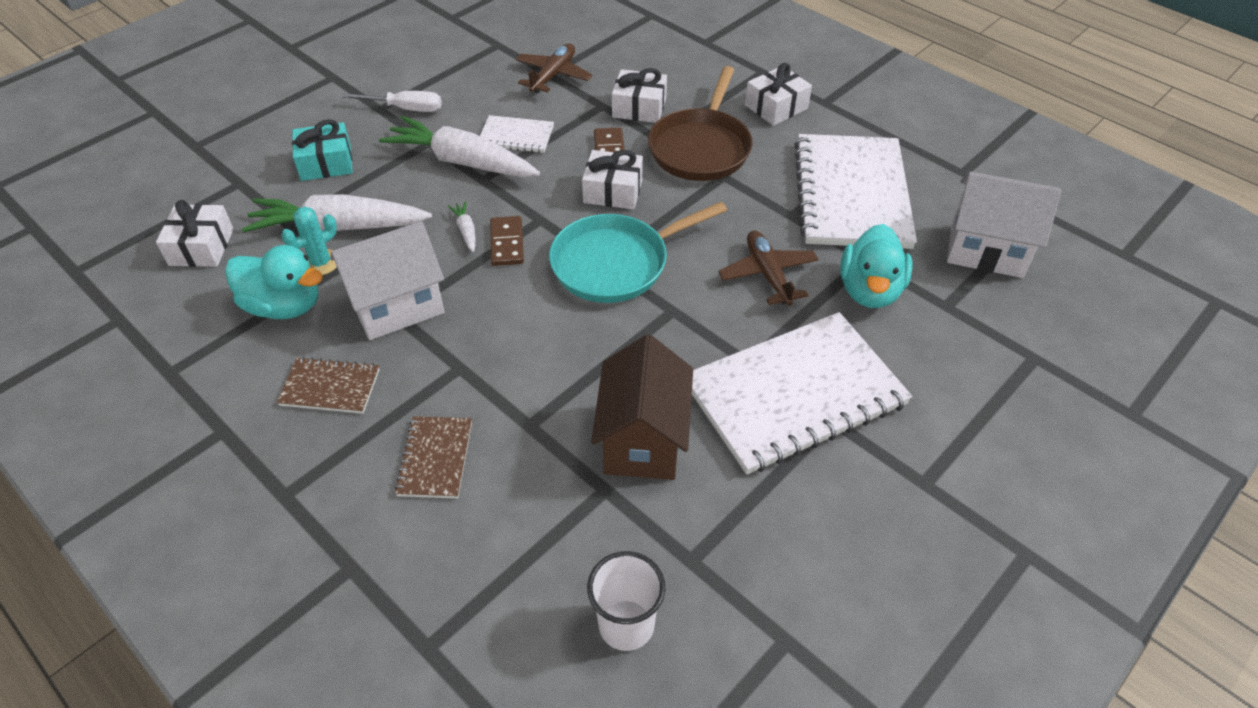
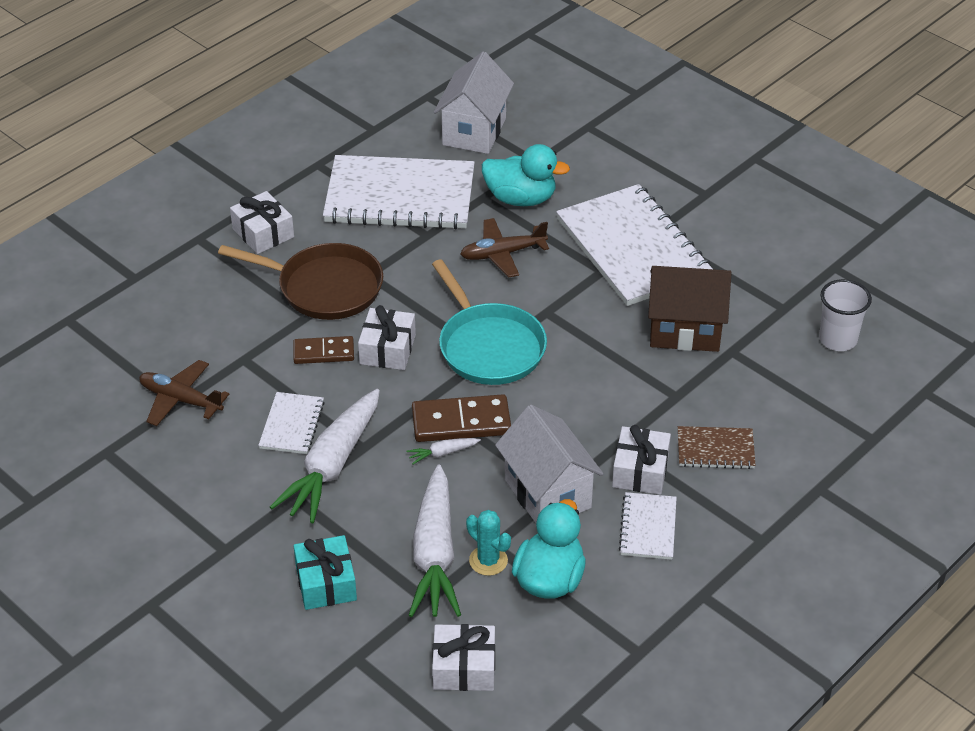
camera: 90 degrees left, 5 degrees down
brown notebook [277,357,380,414] -> white notebook [619,492,677,560]
white screwdriver [342,91,442,112] -> none
brown domino [490,216,524,266] -> brown domino [412,394,511,442], size x1.54
white gift [612,68,667,123] -> white gift moved to [612,425,671,495]

